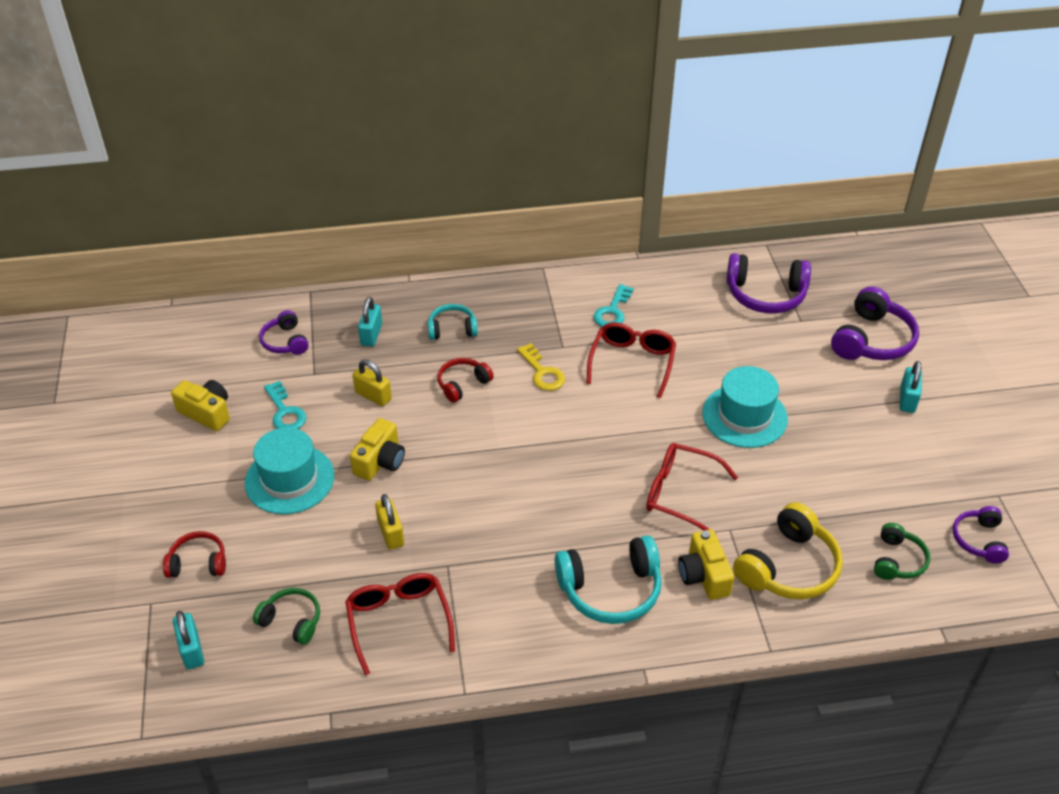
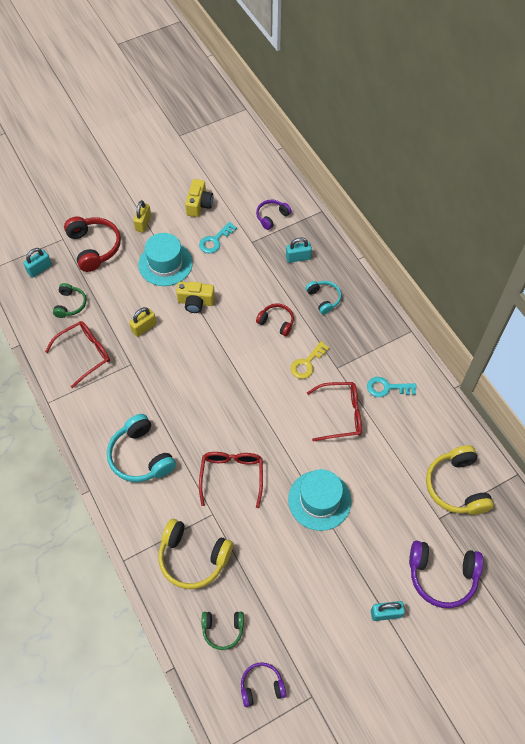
camera: 70 degrees right, 15 degrees up
red headphones [163,531,226,578] -> red headphones [64,216,121,272], size x1.71
yellow padlock [353,359,392,406] -> yellow padlock moved to [133,200,151,233]
yellow camera [678,529,734,600] -> none
purple headphones [727,253,811,313] -> yellow headphones [426,445,494,515]

